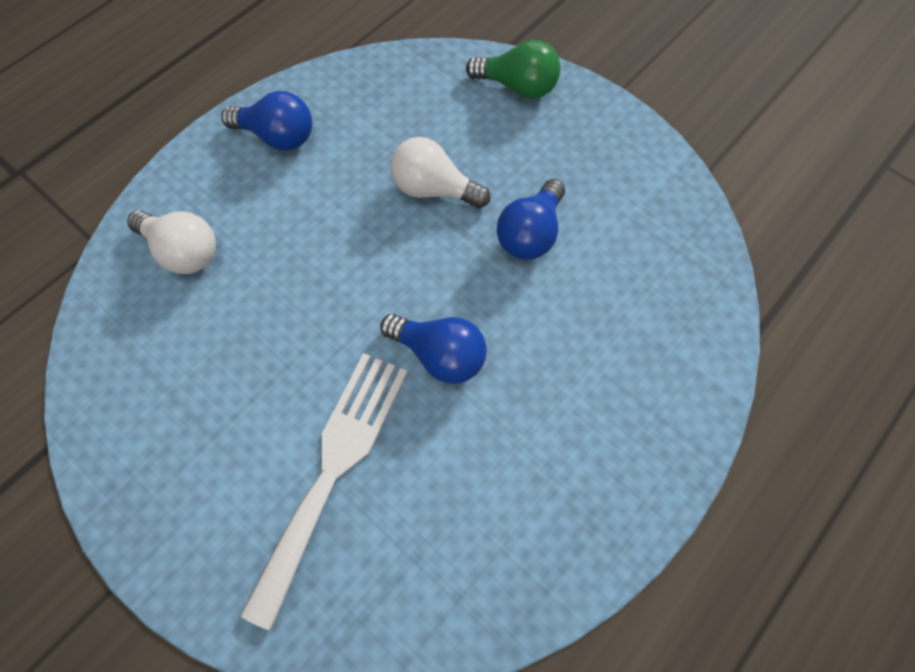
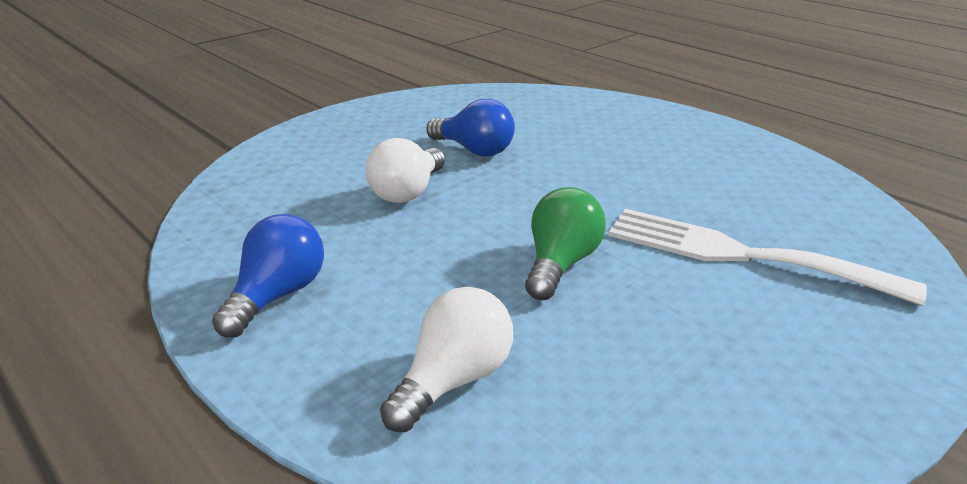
camera: 85 degrees left, 35 degrees down
blue light bulb [380,314,487,384] -> none
green light bulb [466,40,561,99] -> green light bulb moved to [525,187,606,300]

